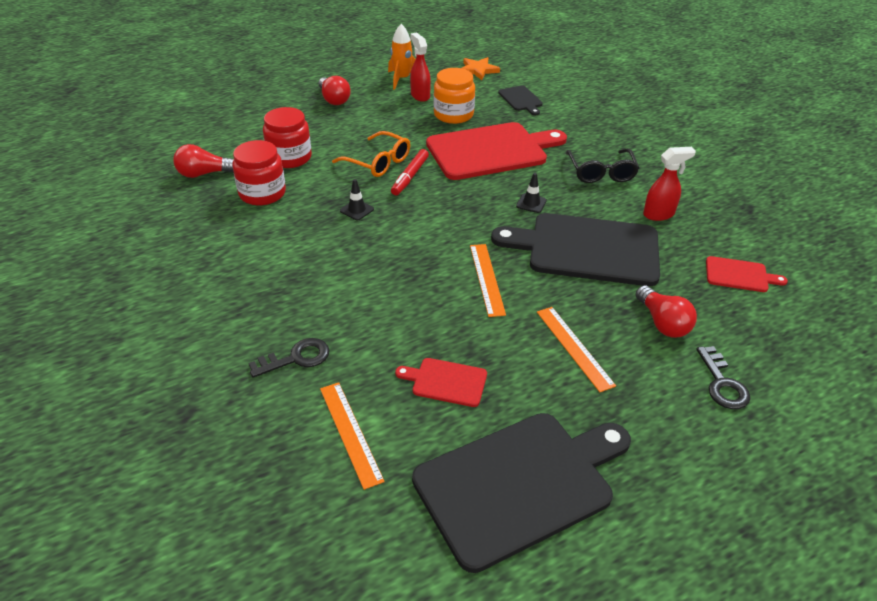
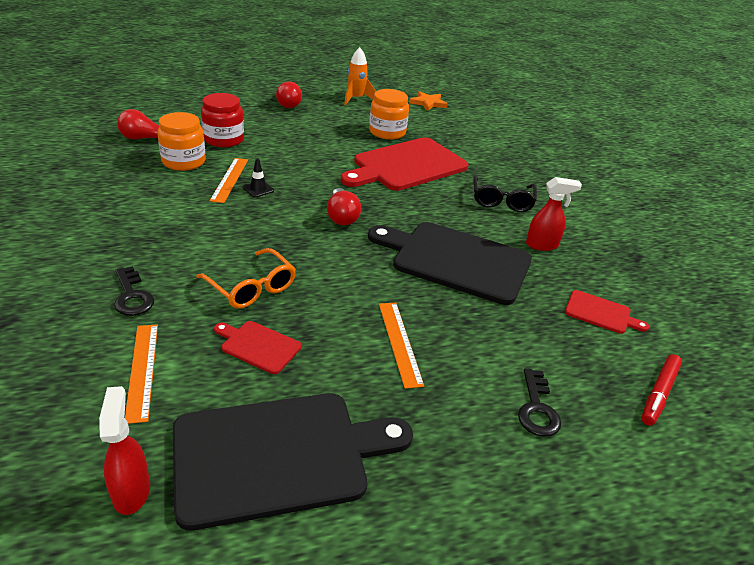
camera: 10 degrees right, 5 degrees down
red jar [232,140,286,205] -> orange jar [157,112,206,171]
black key [249,338,329,378] -> black key turned 75 degrees clockwise [114,266,154,316]
orange glasses [332,131,410,177] -> orange glasses moved to [196,248,296,309]
red marker [391,149,429,195] -> red marker moved to [641,354,682,426]
red spray bottle [410,32,431,102] -> red spray bottle moved to [99,386,150,515]
red cutting board [426,122,567,180] -> red cutting board turned 150 degrees clockwise [341,137,469,191]
orange ruler [470,244,506,317] -> orange ruler moved to [210,158,248,203]
black cutting board [498,85,543,115] -> none
black traffic cone [516,173,547,213] -> none
red light bulb [636,285,697,338] -> red light bulb moved to [327,188,361,225]

